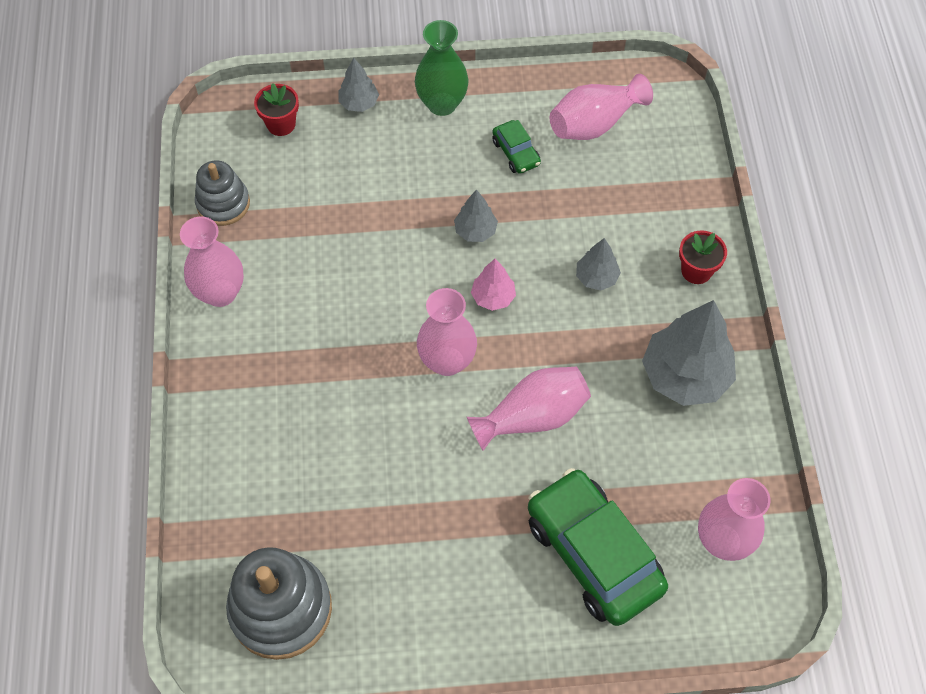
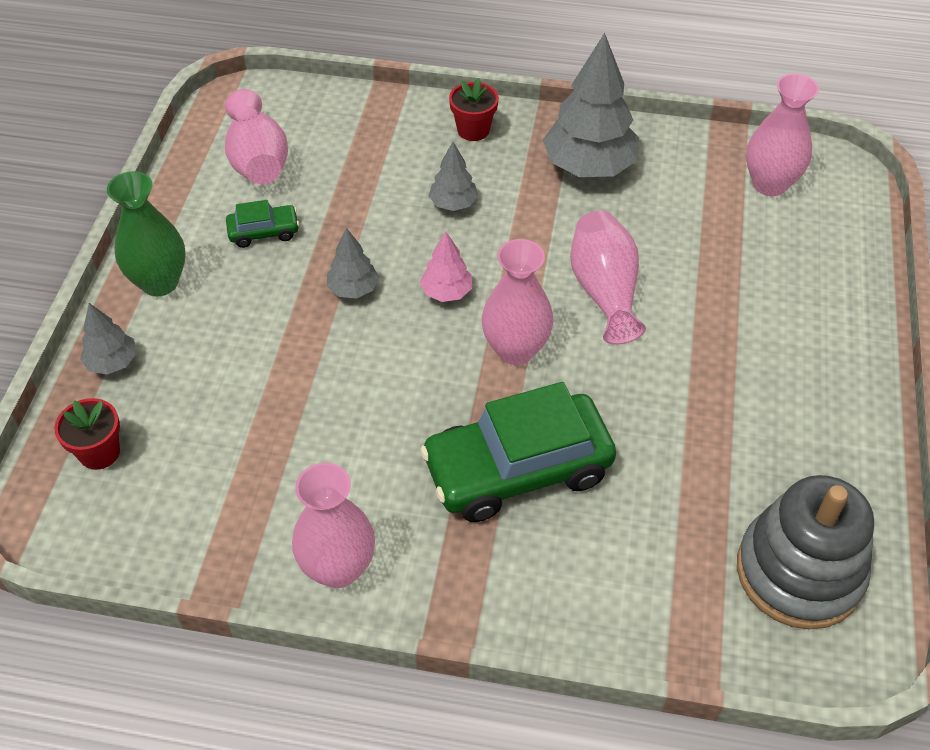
camera: 75 degrees left, 10 degrees down
grey stacking toy [195,160,250,226] -> none
green car [528,468,668,626] -> green car moved to [420,382,616,522]

